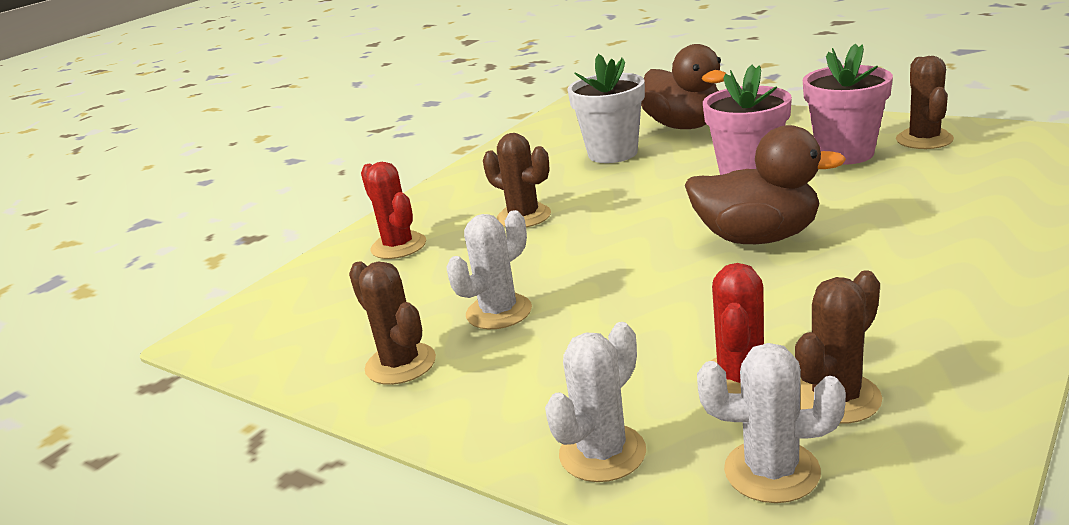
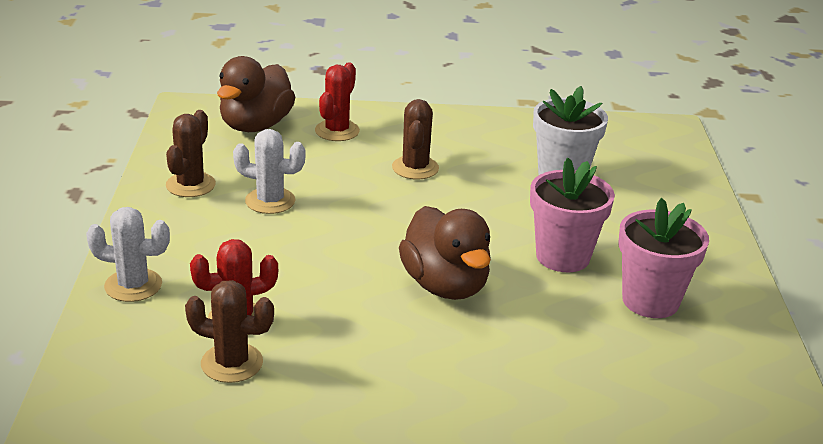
camera: 50 degrees right, 5 degrees up
brown duck [641,44,726,129] -> brown duck moved to [217,56,295,132]
white cactus [697,343,846,503] -> none
brown cactus [896,56,954,149] -> none

